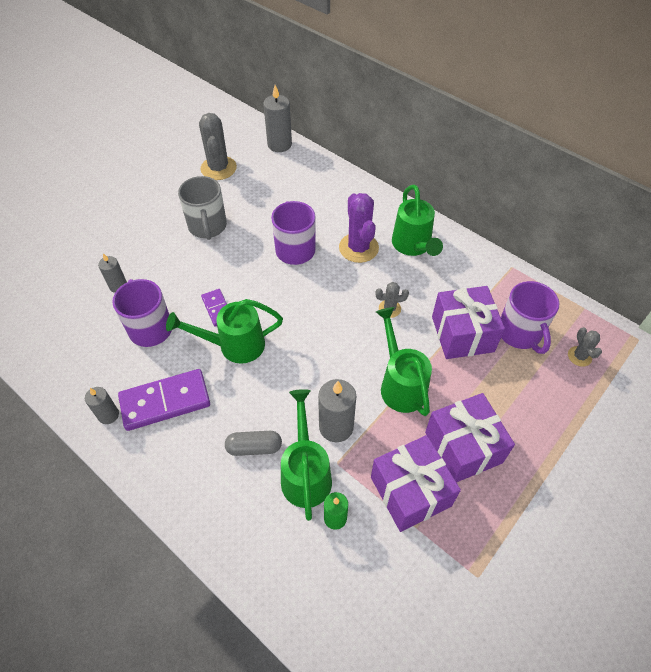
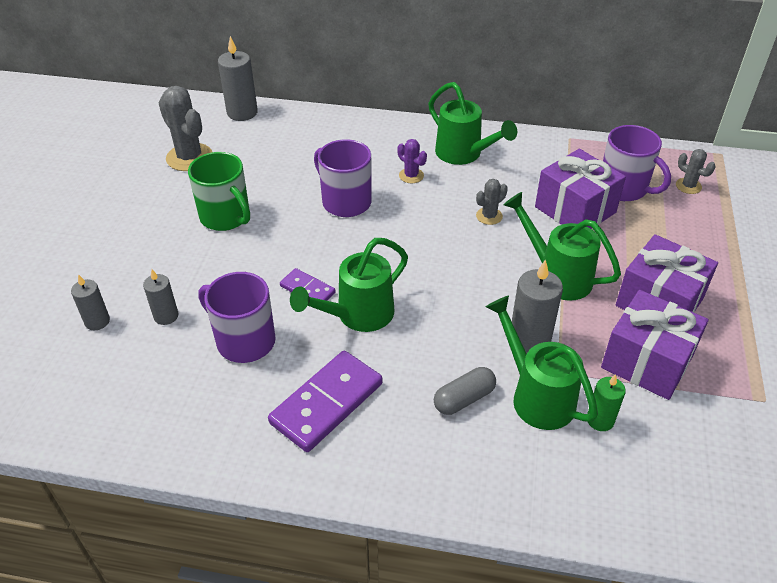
camera: 30 degrees left, 10 degrees down
grey candle [85,387,119,424] -> grey candle moved to [71,274,110,330]
grey mug [178,176,227,240] -> green mug [188,152,250,231]
purple cactus [339,193,379,263] -> purple cactus [397,139,427,183], size x0.53

